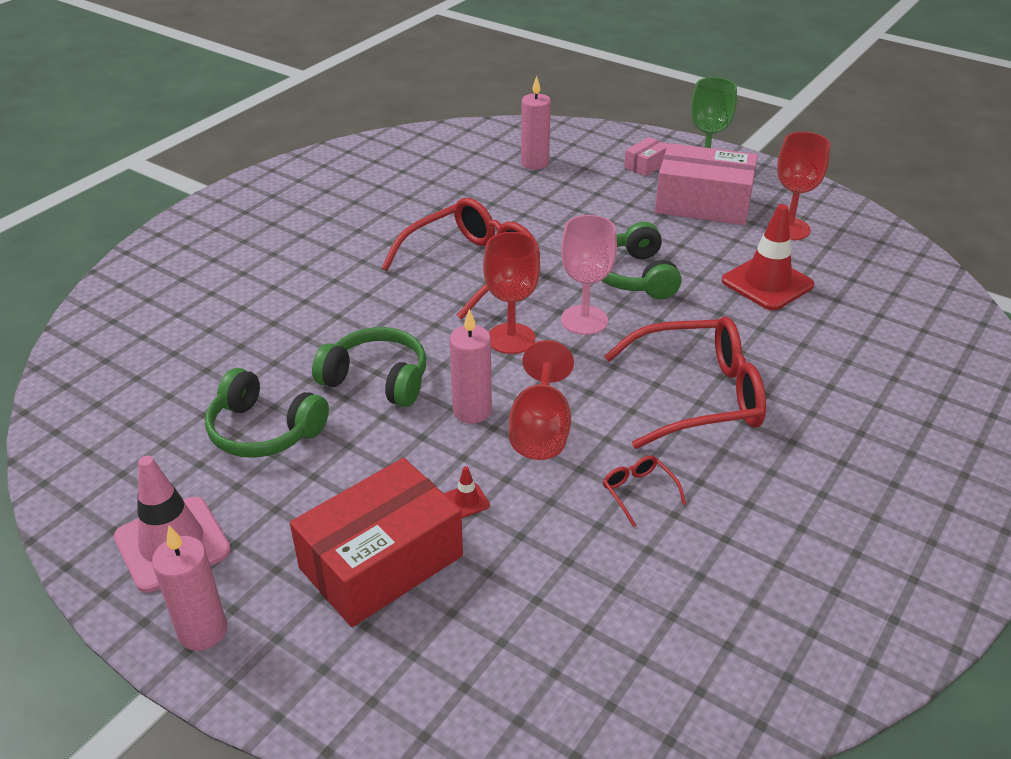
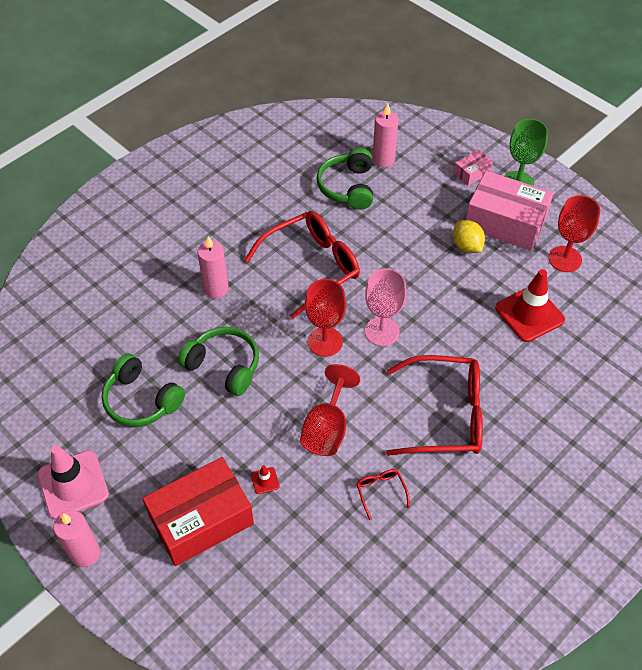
camera: 10 degrees right, 15 degrees up
pink candle [450,309,492,424] -> pink candle moved to [197,236,229,299]
green headphones [601,222,681,299] -> green headphones moved to [316,148,373,210]
none -> yellow lemon [453,220,485,253]

